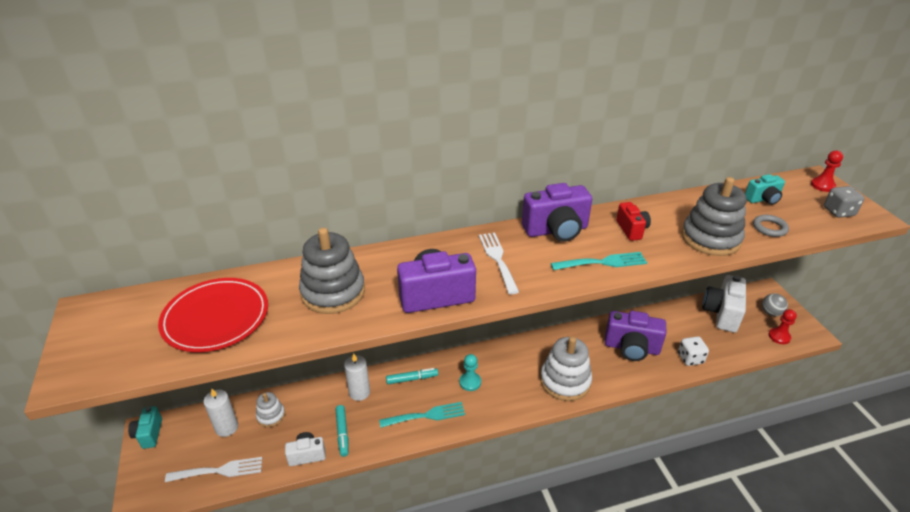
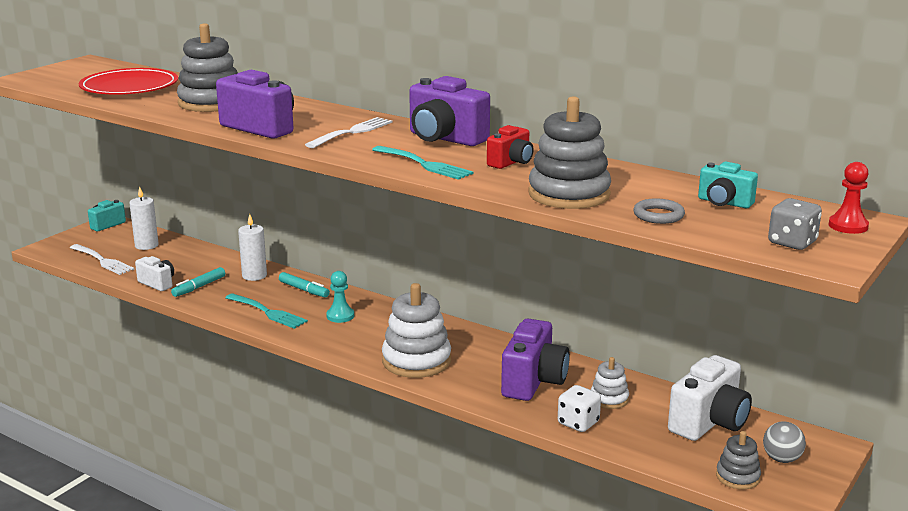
camera: 50 degrees right, 15 degrees down
white stacking toy [256,392,285,427] -> white stacking toy moved to [591,357,629,409]
purple camera [605,311,666,361] -> purple camera turned 135 degrees counterclockwise [501,319,570,401]
white camera [702,275,746,333] -> white camera turned 150 degrees clockwise [668,355,752,441]
red pawn [769,309,797,344] -> grey stacking toy [716,431,761,489]

